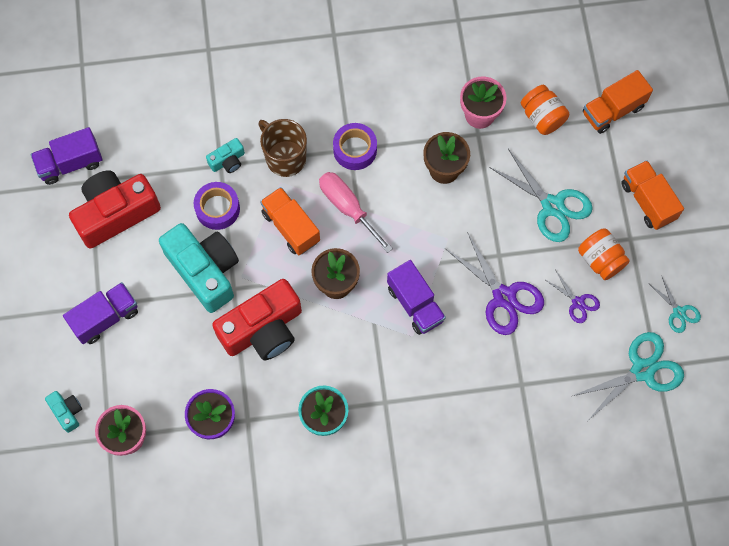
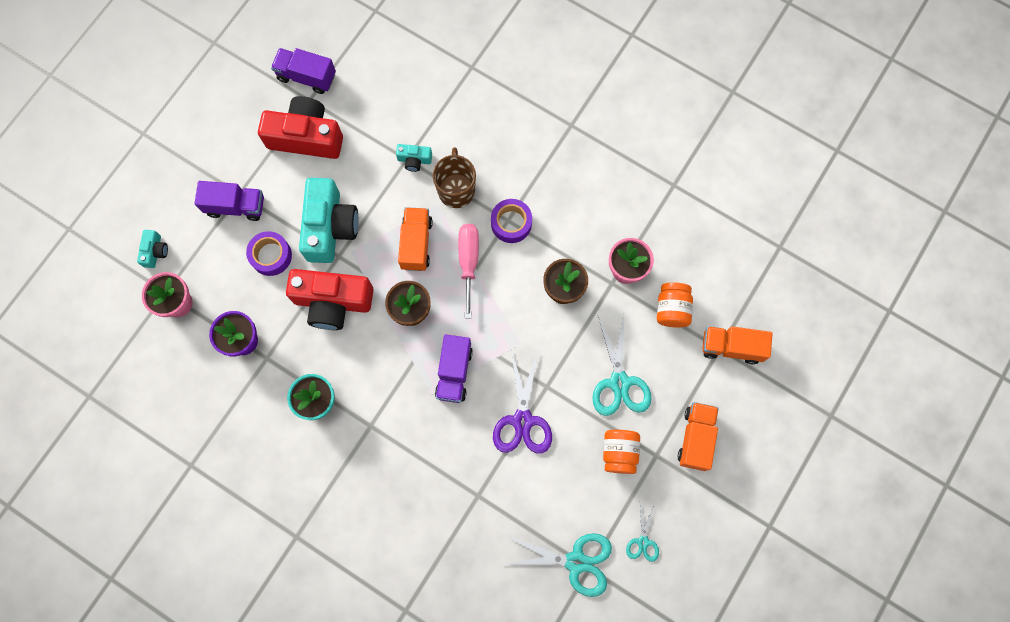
camera: 40 degrees right, 5 degrees up
purple tape [193,182,240,230] -> purple tape moved to [246,231,292,276]
purple scissors [544,270,600,323] -> none

